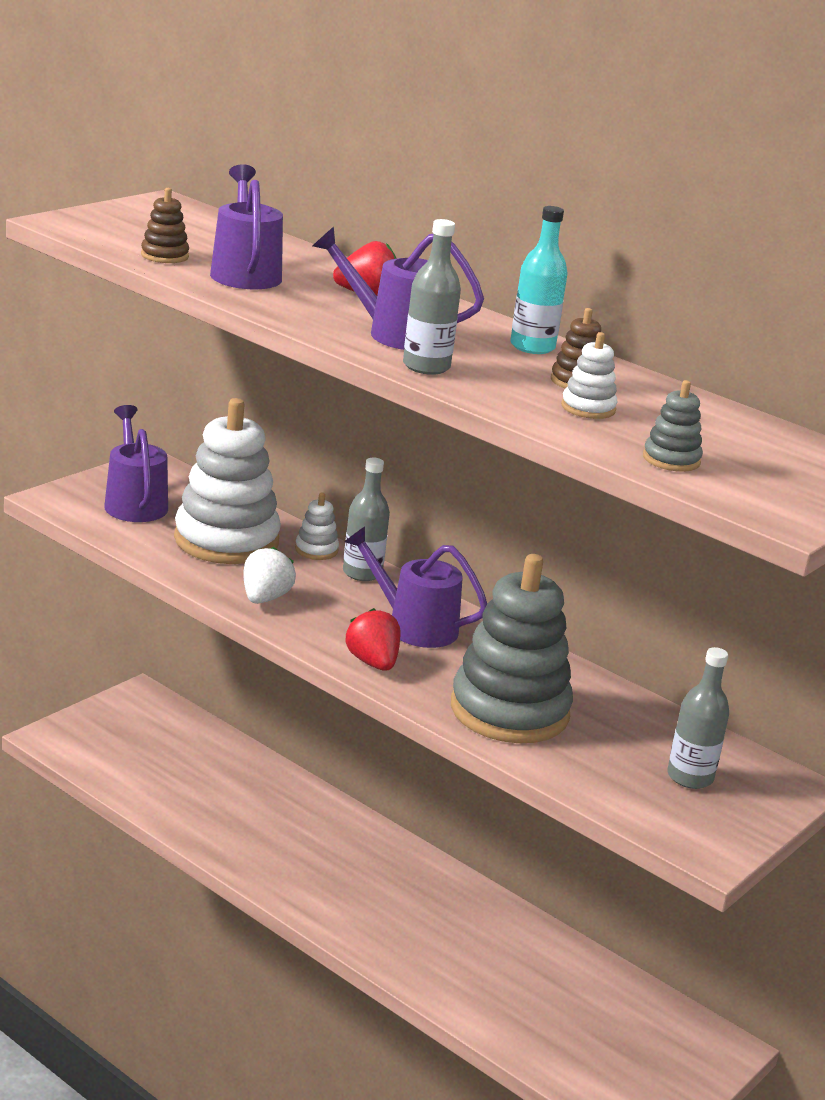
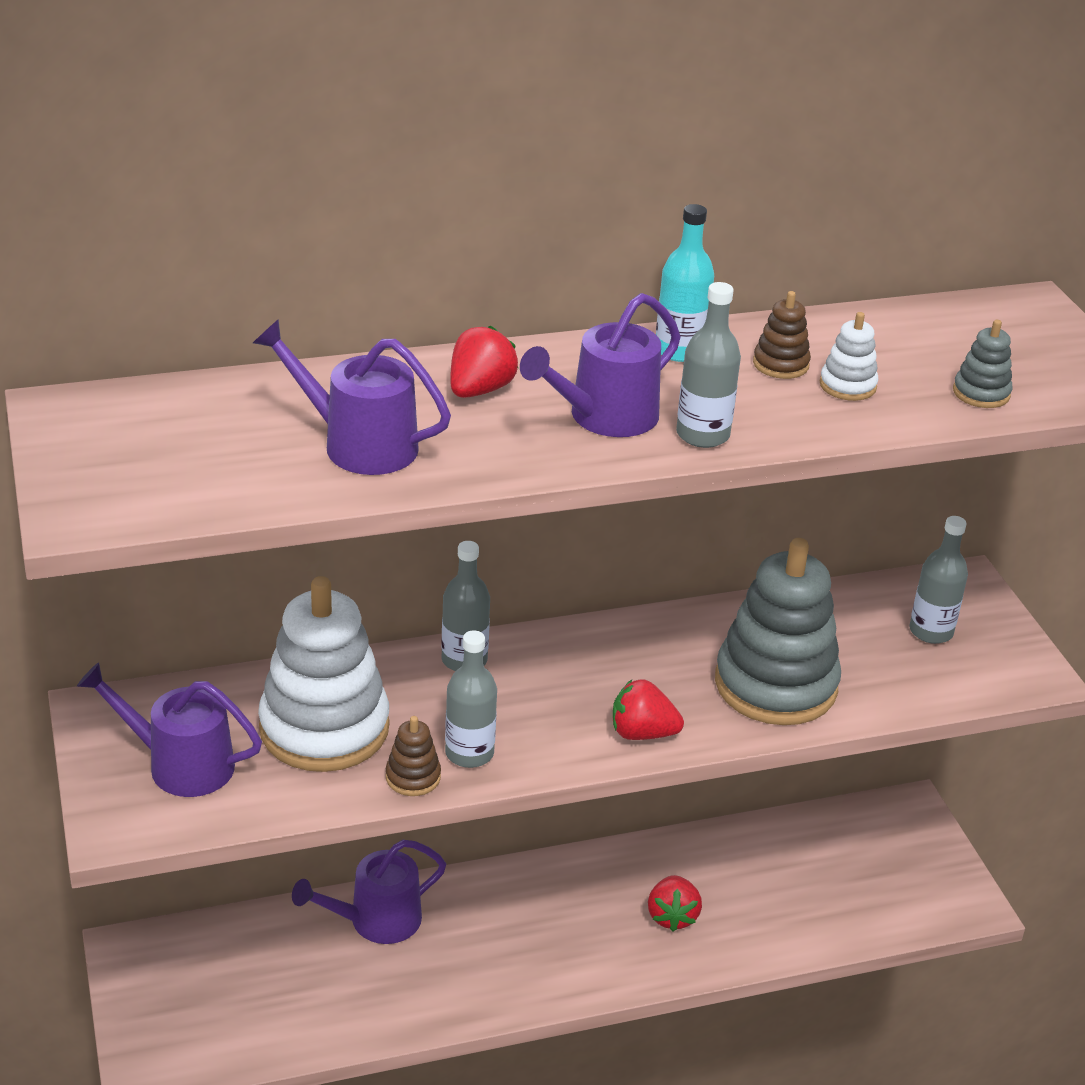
camera: 55 degrees left, 10 degrees up
brown stacking toy [141,188,189,263] -> brown stacking toy moved to [386,716,441,796]
white strawberry [243,547,296,604] -> grey bottle [445,630,497,768]
white stacking toy [295,493,339,560] -> none
purple watering can [344,526,487,648] -> purple watering can moved to [292,840,446,944]
none -> red strawberry [648,875,702,931]

